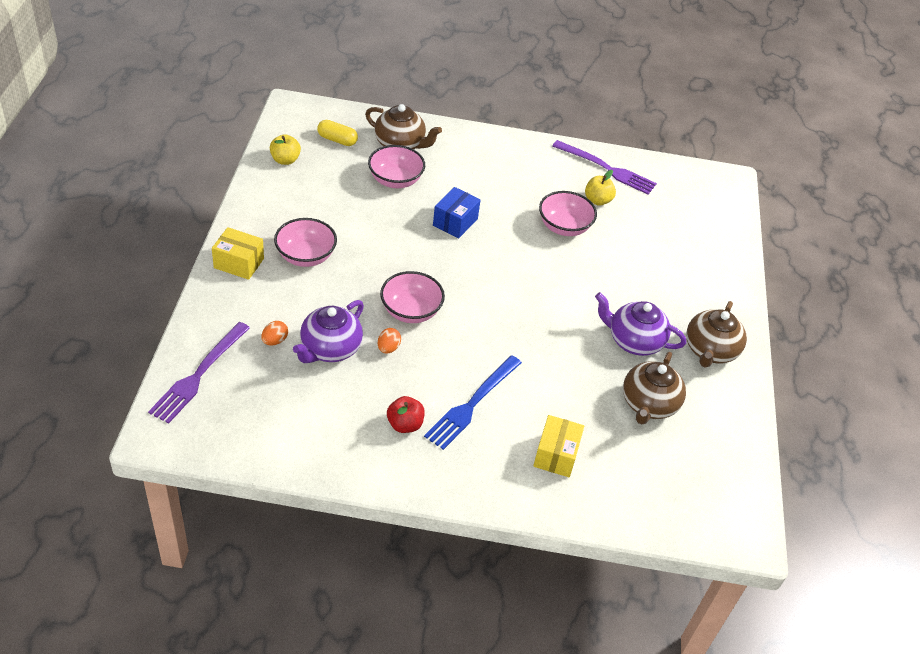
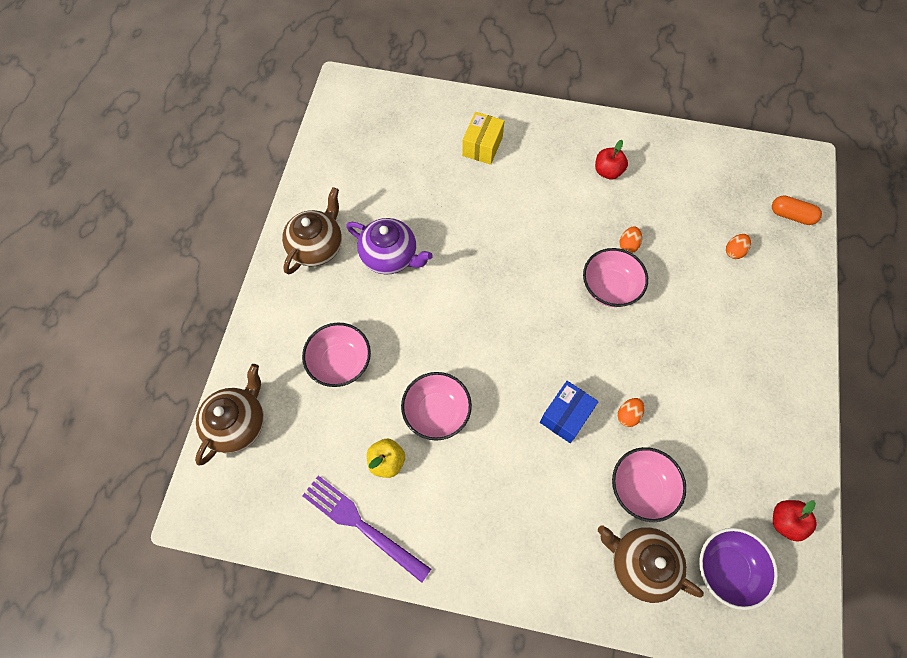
camera: 170 degrees left, 20 degrees up
purple fork [148,322,250,424] -> orange capsule [772,196,822,225]
yellow box [212,227,264,280] -> none
yellow apple [270,134,301,165] -> red apple [773,500,817,542]
pink bowl [274,218,337,267] -> pink bowl moved to [302,323,371,387]
purple teapot [293,300,364,363] -> none
yellow capsule [317,120,358,146] -> purple bowl [699,528,778,610]
blue fork [424,355,522,450] -> none
brown teapot [623,352,686,424] -> brown teapot moved to [195,364,264,466]
none -> orange egg [618,398,644,427]

